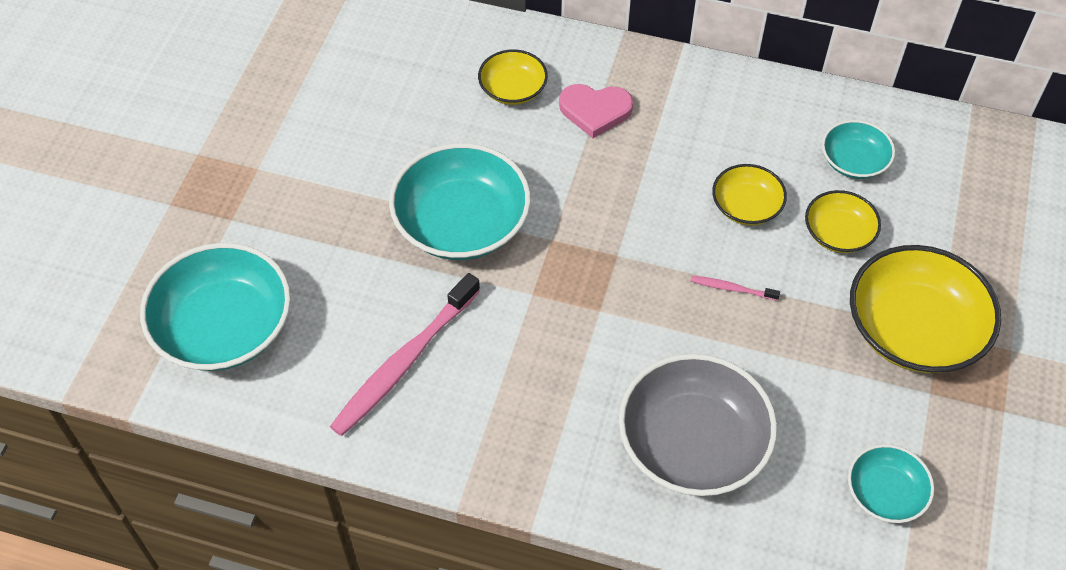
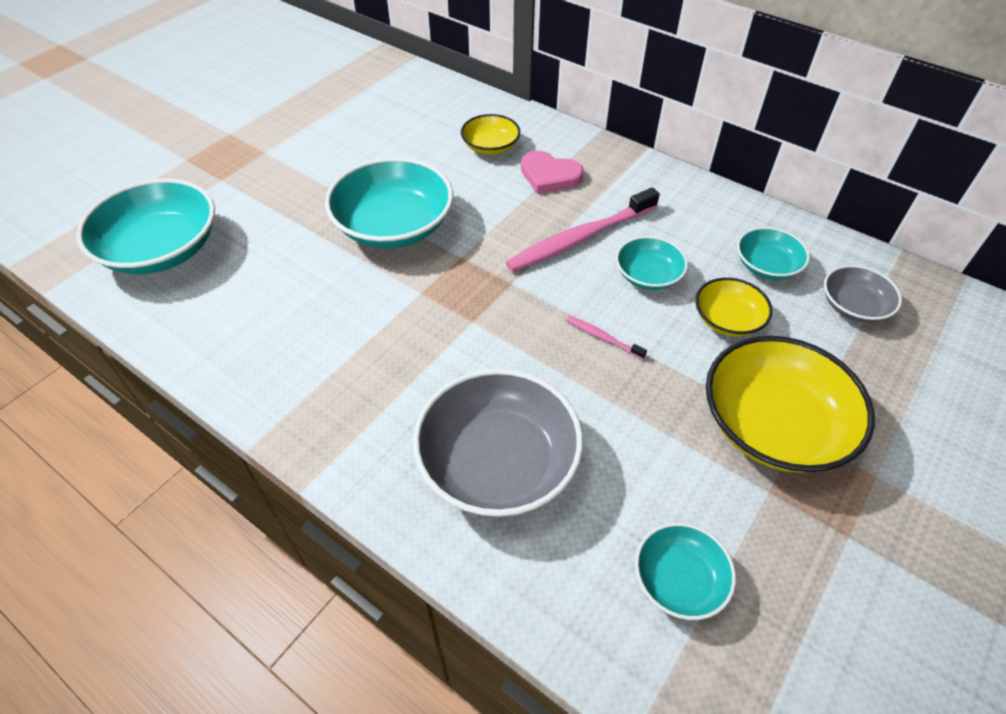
camera: 20 degrees right, 5 degrees down
pink toothbrush [330,273,480,436] -> pink toothbrush moved to [505,187,660,272]
yellow bowl [712,164,787,225] -> turquoise bowl [616,236,688,290]
none -> grey bowl [824,265,902,322]

